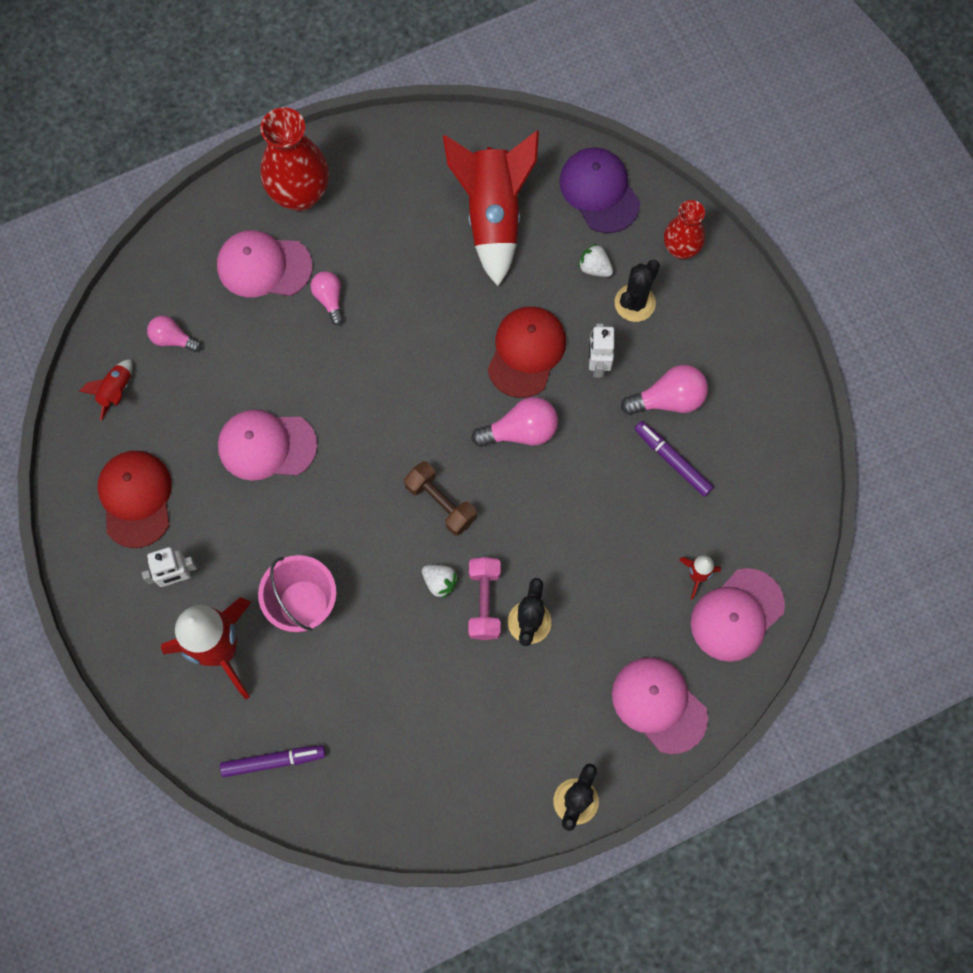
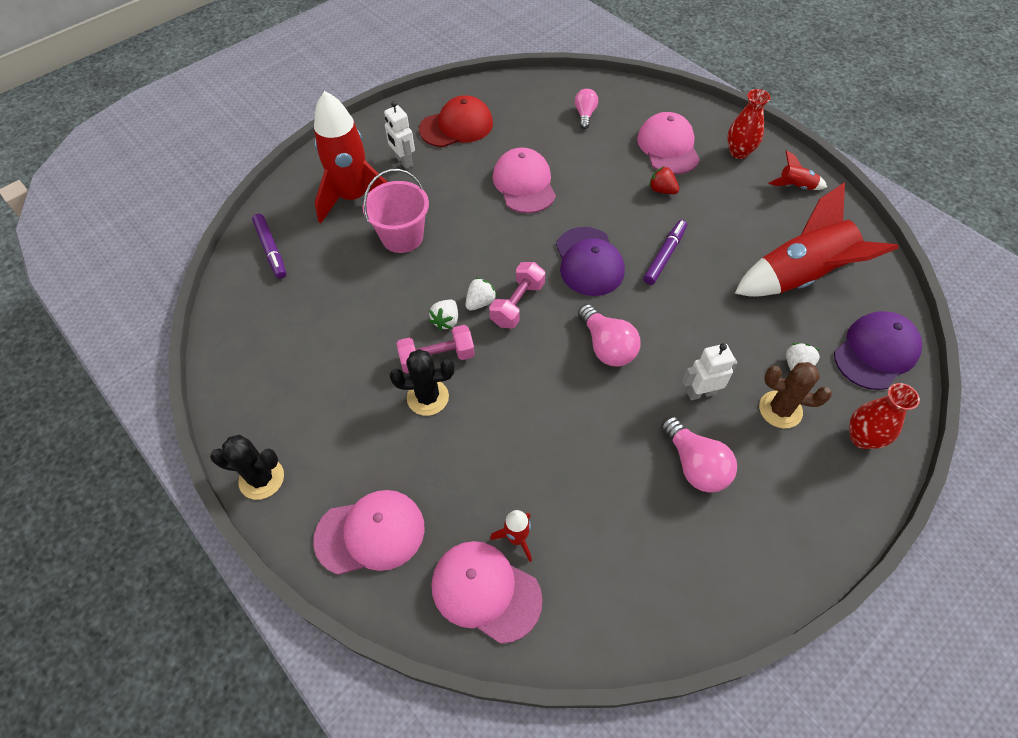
camera: 75 degrees right, 15 degrees down
red rocket [79,359,133,420] -> red rocket moved to [768,150,827,190]
red vase [260,107,329,211] -> red vase [727,89,770,159], size x0.61
pink light bulb [311,271,343,325] -> red strawberry [649,166,679,194]
brown dumbbell [404,461,477,536] -> pink dumbbell [489,262,545,328]
red cap [488,306,566,398] -> none
pink cap [612,657,708,754] -> pink cap turned 45 degrees clockwise [313,490,425,575]
black cactus [615,260,660,322] -> brown cactus [759,362,832,429]
purple marker [635,421,714,497] -> purple marker moved to [644,220,687,285]
none -> white strawberry [466,277,497,311]
none -> purple cap [556,227,625,296]

